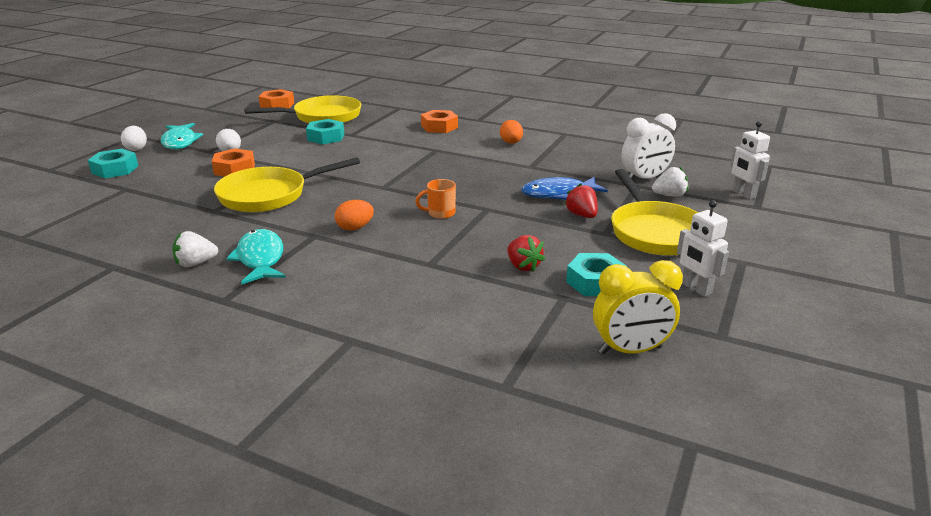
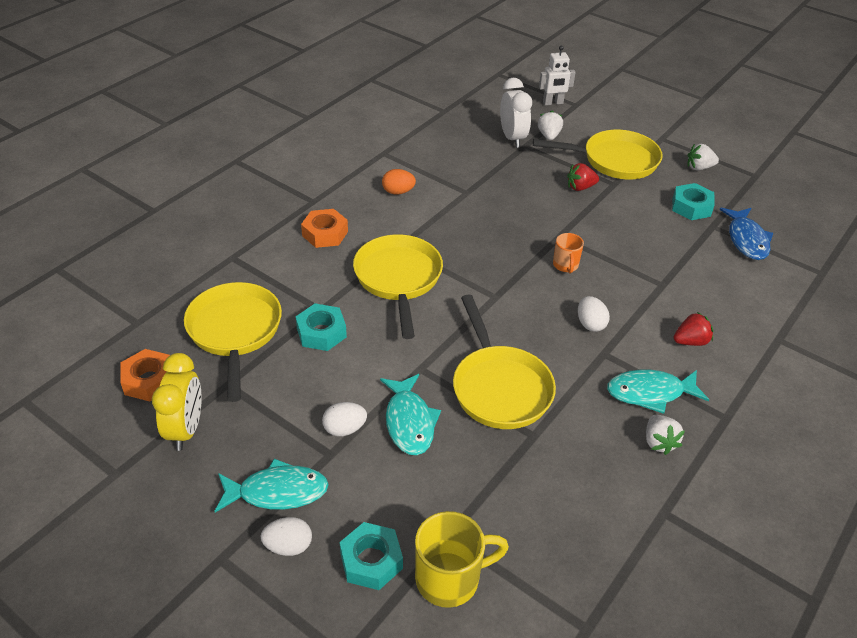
camera: 80 degrees left, 15 degrees up
orange nut [212,148,255,177] -> turquoise fish [380,374,441,455]
orange egg [335,200,374,231] -> white egg [578,296,610,332]
red strawberry [507,235,545,272] -> red strawberry moved to [674,312,714,346]
blue fish [521,177,608,200] -> blue fish moved to [719,208,773,260]
yellow clock [593,260,683,355] -> yellow clock moved to [152,353,202,451]
white robot [677,200,729,297] -> white strawberry [687,144,719,171]
none -> yellow pan [353,234,443,339]
none -> yellow mug [415,511,509,608]

